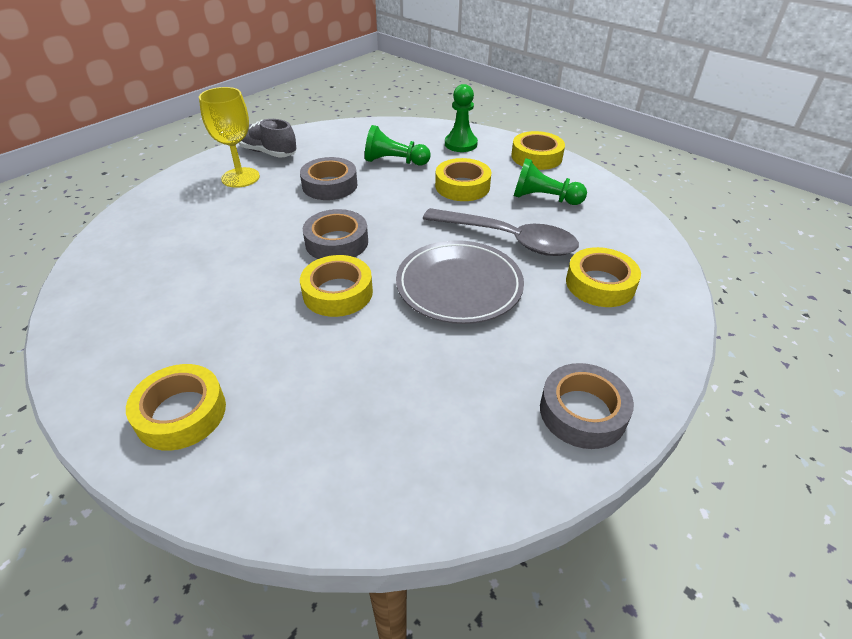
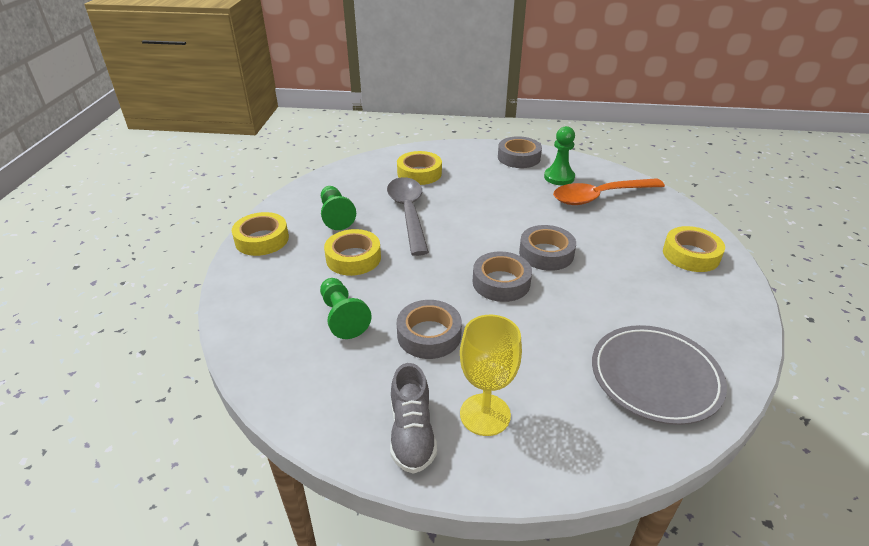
camera: 125 degrees left, 5 degrees down
yellow tape [300,255,373,317] -> grey tape [519,225,576,271]
grey plate [396,240,524,324] -> grey plate moved to [592,325,727,425]
green pawn [445,84,478,152] -> green pawn moved to [544,126,575,185]
none -> orange spoon [553,178,665,205]

